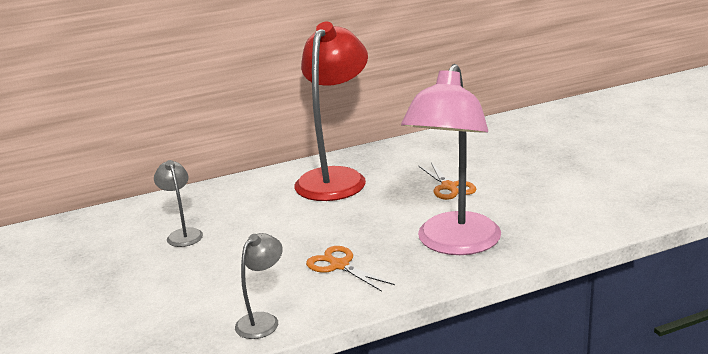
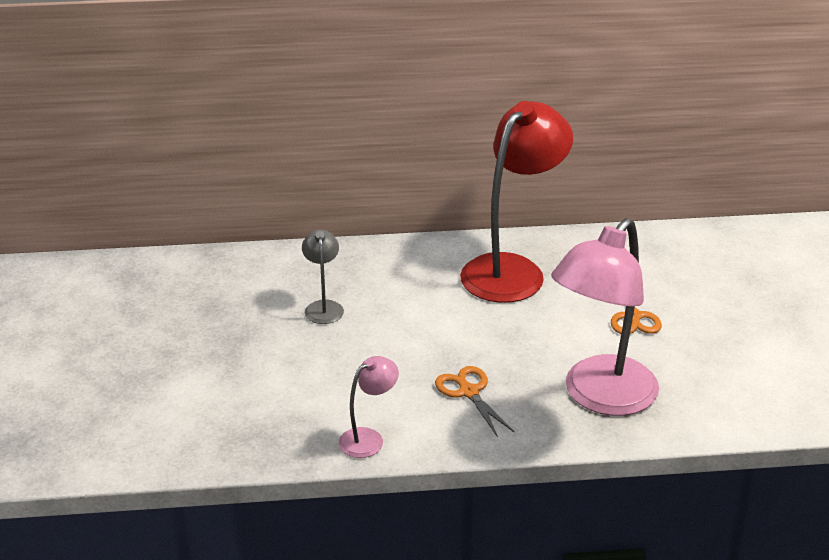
camera: 15 degrees right, 10 degrees up
grey lamp [235,233,283,339] -> pink lamp [339,356,399,458]

